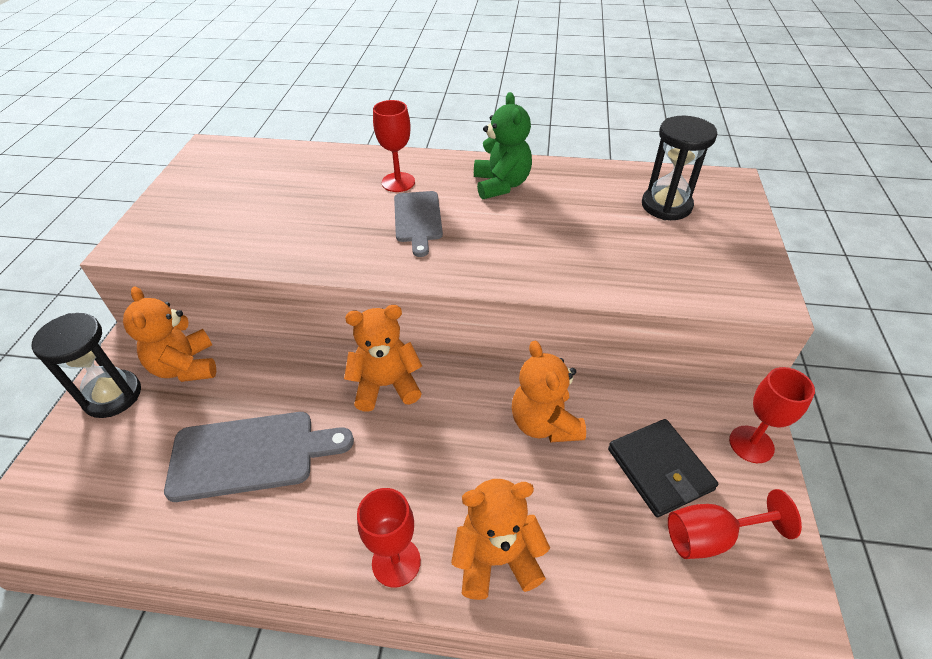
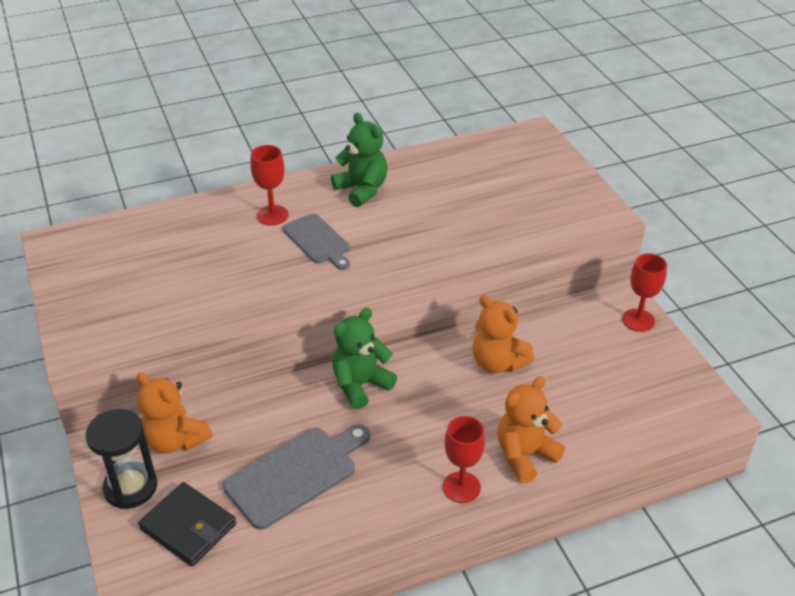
camera: 30 degrees left, 5 degrees down
orange teddy bear [344,305,422,412] -> green teddy bear [332,308,397,409]
black wallet [608,419,718,517] -> black wallet moved to [138,482,236,566]
black hourglass [642,116,717,220] -> none
red goblet [668,489,802,559] -> none

